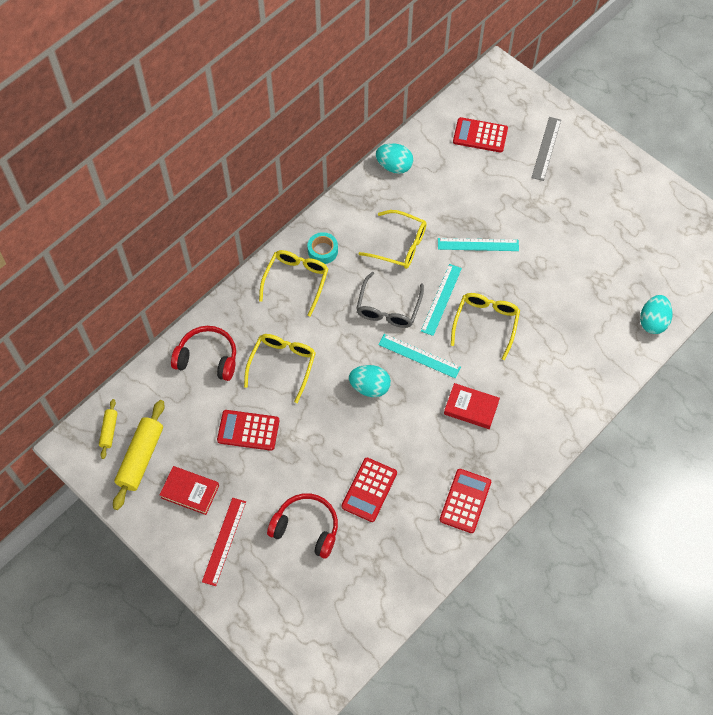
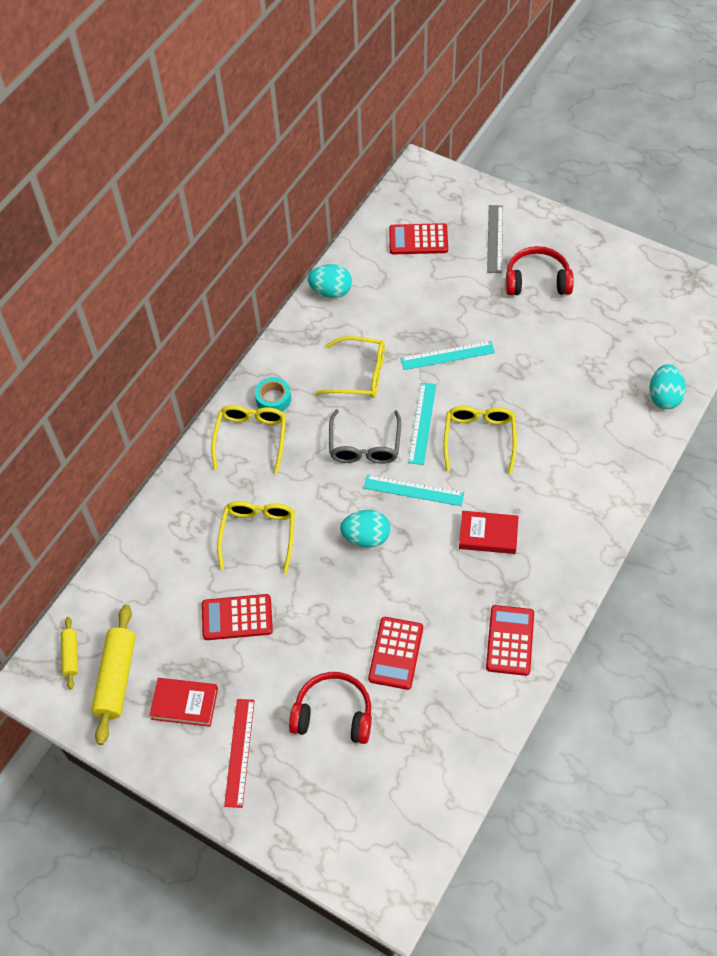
camera: 10 degrees left, 5 degrees down
red headphones [171,326,236,381] -> red headphones moved to [506,246,574,295]

